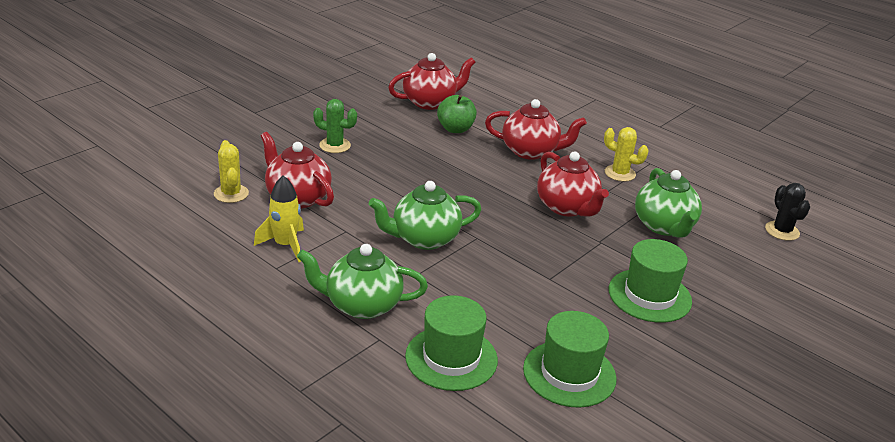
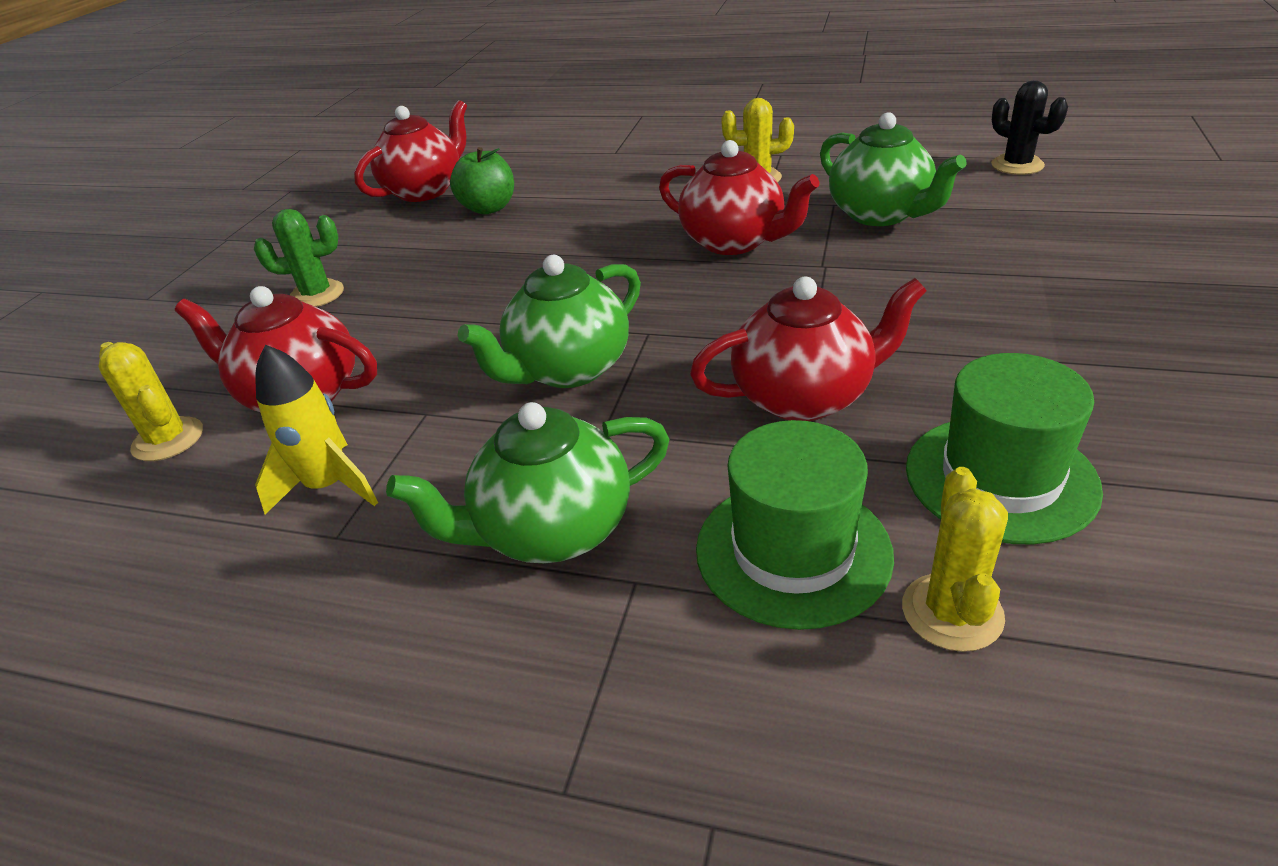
camera: 20 degrees left, 5 degrees up
red teapot [485,99,587,160] -> red teapot moved to [690,277,927,421]
green hat [609,239,692,323] -> none
none -> yellow cactus [902,467,1008,652]

